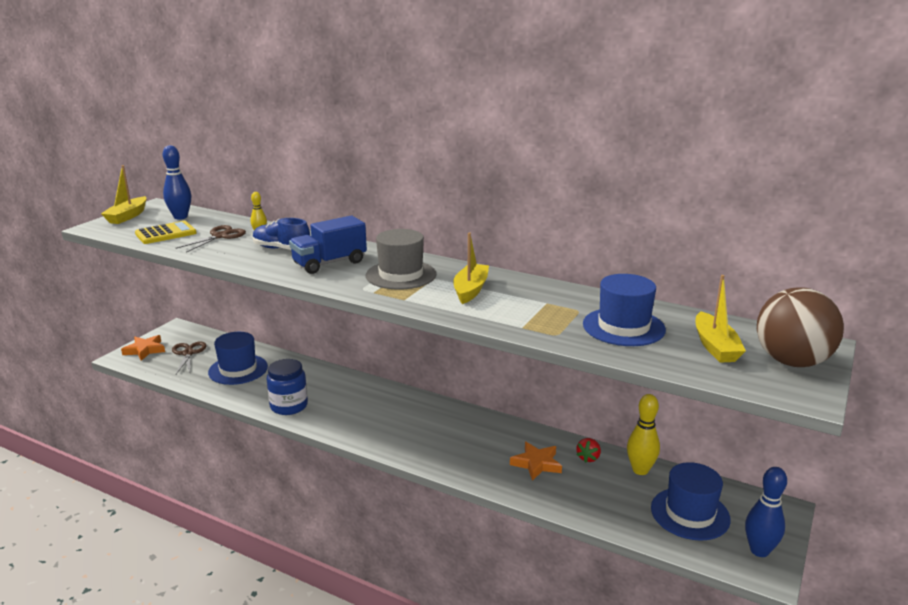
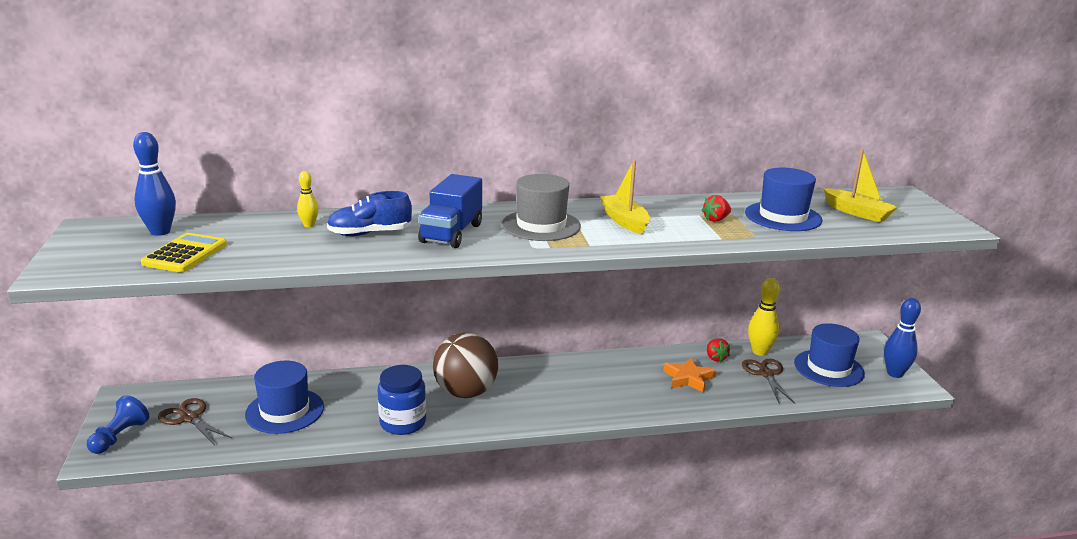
camera: 40 degrees left, 0 degrees up
yellow boat [101,165,147,224] -> none
orange star [121,335,165,361] -> blue pawn [87,395,149,454]
brown scissors [175,225,246,253] -> brown scissors moved to [742,359,795,404]
brown ball [757,287,844,367] -> brown ball moved to [433,333,498,398]
none -> red strawberry [701,195,731,222]

